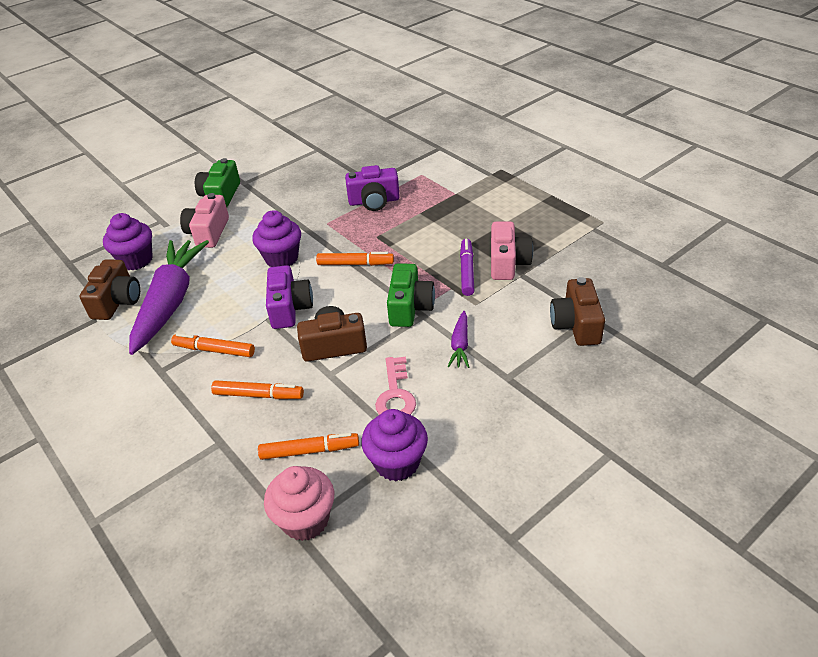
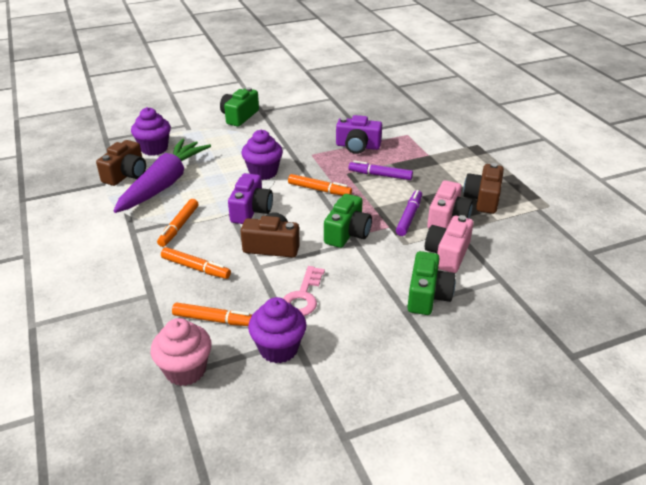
camera: 15 degrees right, 5 degrees down
orange marker [171,333,255,357] -> orange marker turned 105 degrees counterclockwise [157,199,198,247]
pink camera [180,193,229,248] -> pink camera moved to [425,215,474,273]
purple carrot [448,311,469,368] -> none
brown camera [550,277,605,346] -> brown camera moved to [463,163,504,214]
none -> purple marker [349,161,413,180]
none -> green camera [407,251,456,315]

